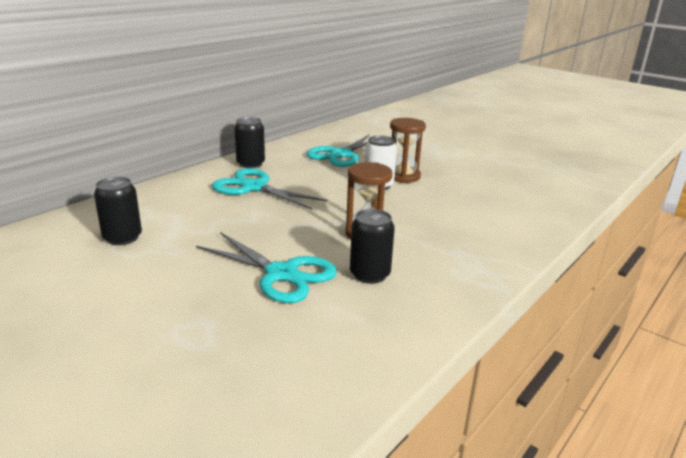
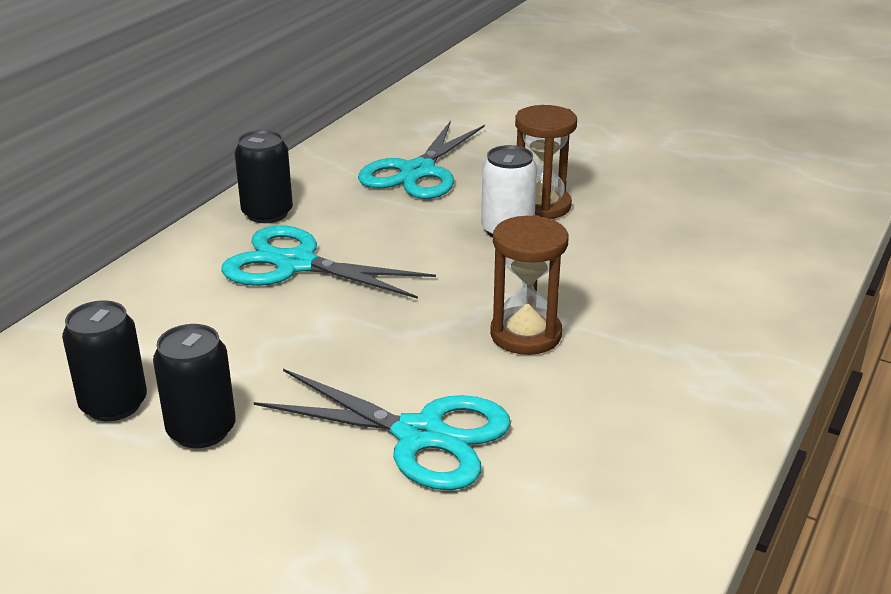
camera: 10 degrees left, 5 degrees up
black can [350,209,395,284] -> black can moved to [153,324,236,448]

